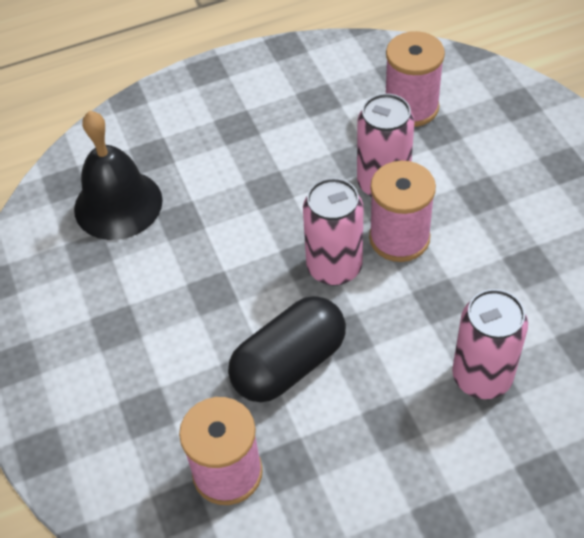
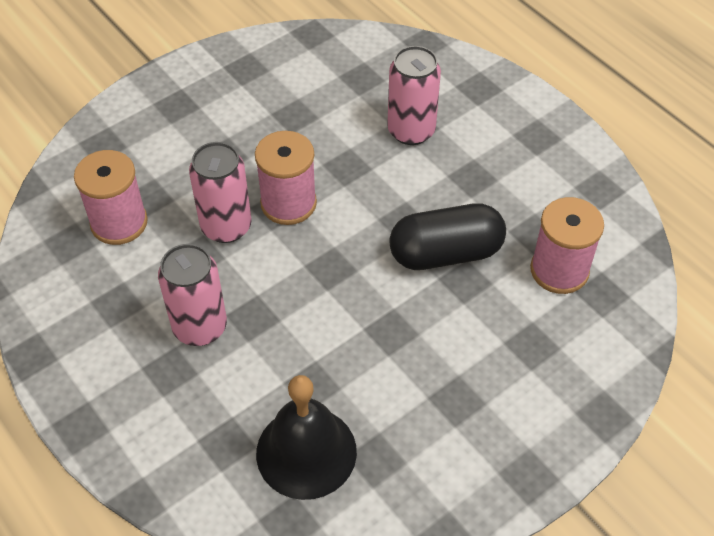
camera: 110 degrees left, 0 degrees up
black capsule [228,296,346,402] -> black capsule turned 45 degrees counterclockwise [389,203,506,270]
pink can [303,178,363,286] -> pink can moved to [158,244,227,346]

